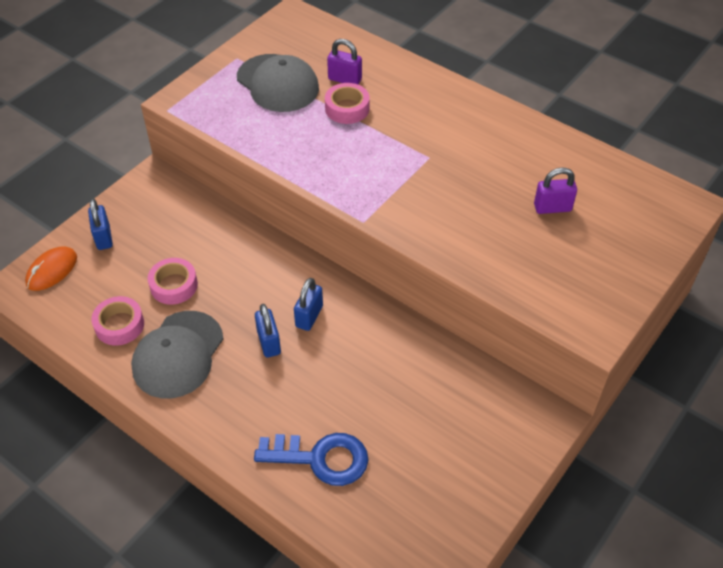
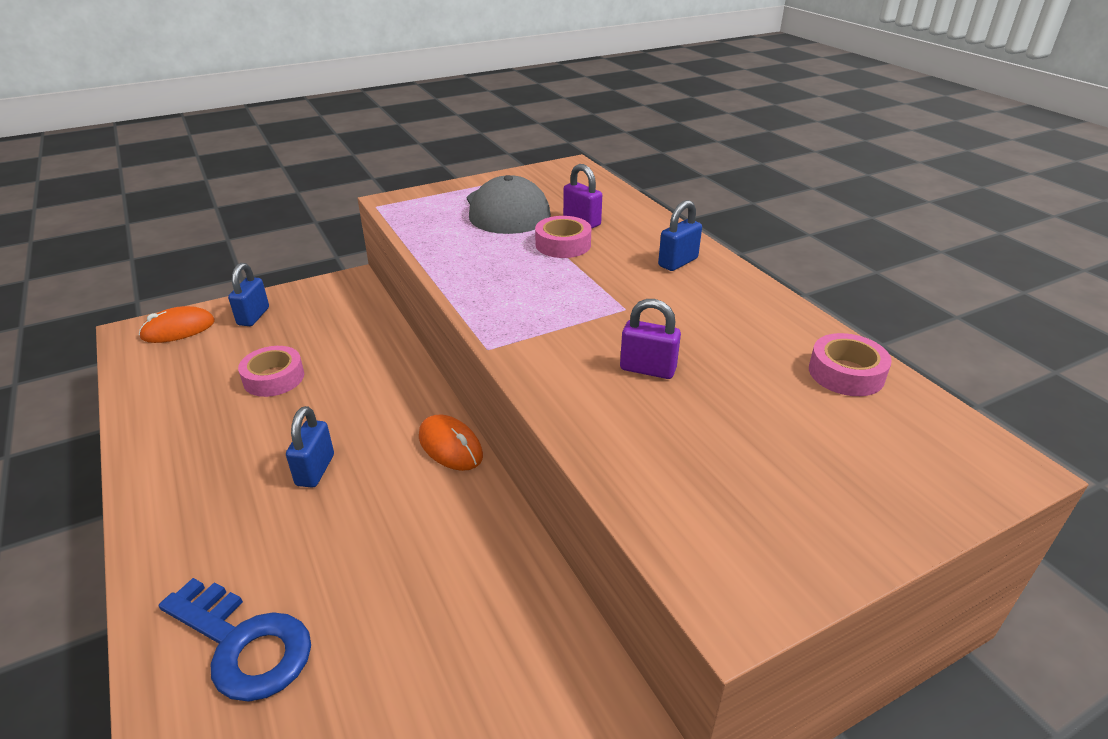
camera: 25 degrees right, 15 degrees down
pink tape [92,296,144,345] -> pink tape moved to [809,333,892,396]
grey cap [131,311,223,398] -> none
blue padlock [294,278,323,331] -> blue padlock moved to [658,200,702,271]
purple padlock [534,167,577,214] -> purple padlock moved to [620,299,681,379]
none -> orange mouse [419,414,483,471]

